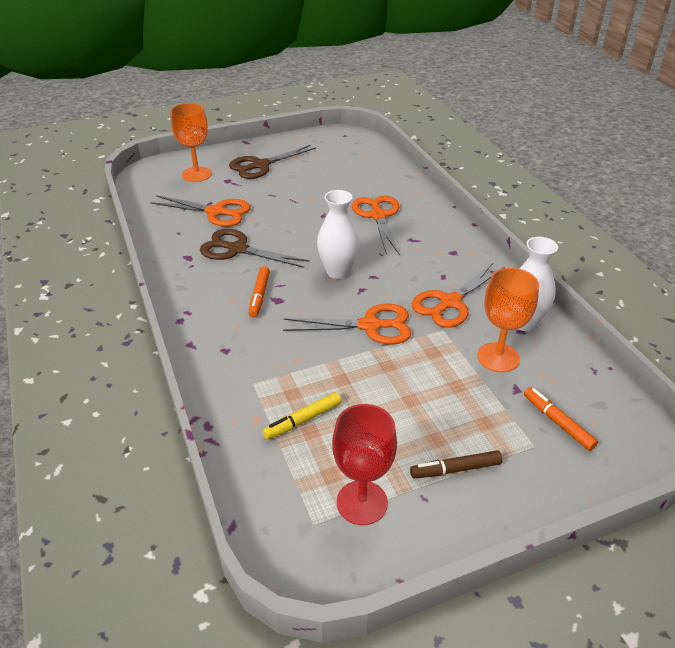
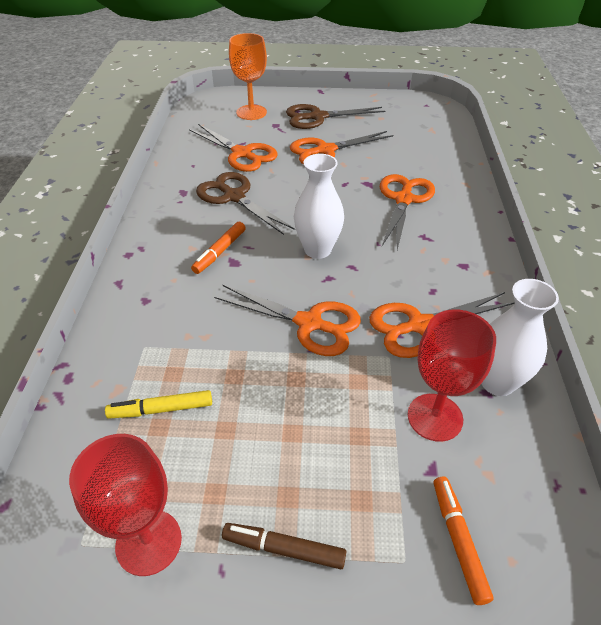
camera: 25 degrees right, 5 degrees up
orange goblet [477,268,539,372] -> red goblet [408,309,496,442]
none -> orange scissors [290,131,393,164]

